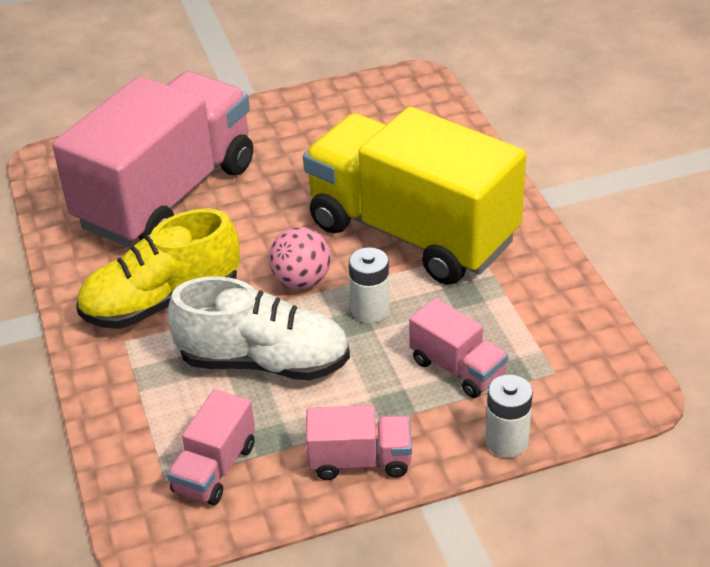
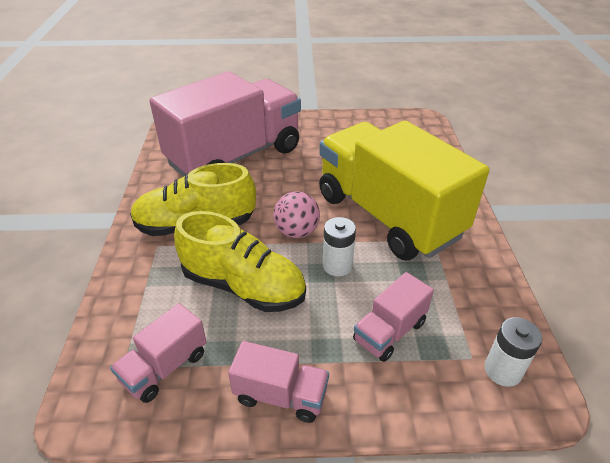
camera: 15 degrees right, 0 degrees up
white shoe [168,277,350,381] -> yellow shoe [174,211,306,312]
pink truck [409,298,508,398] -> pink truck turned 75 degrees clockwise [353,272,434,362]
white battery [485,375,533,458] -> white battery moved to [485,317,542,387]

